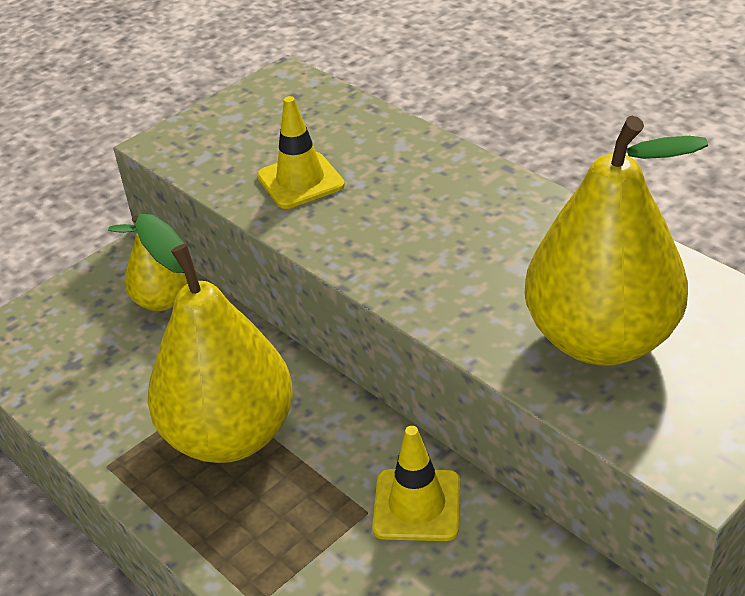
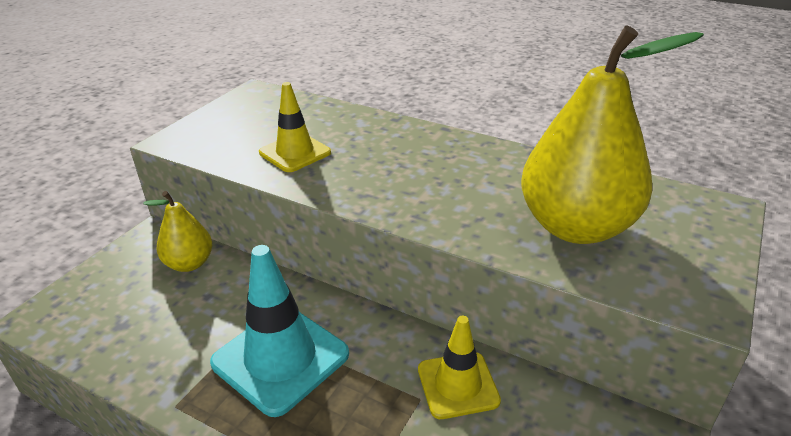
camera: 20 degrees left, 5 degrees down
yellow pear [135,214,293,463] -> turquoise traffic cone [210,245,349,417]

